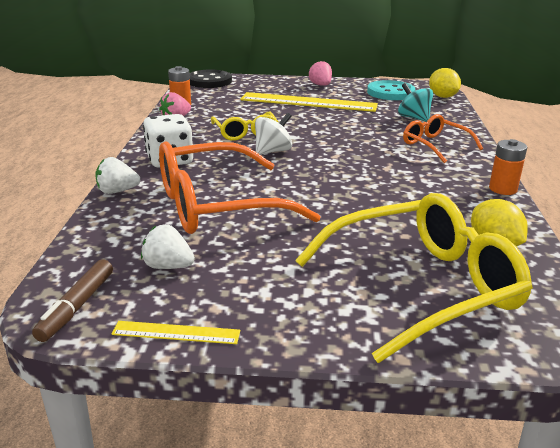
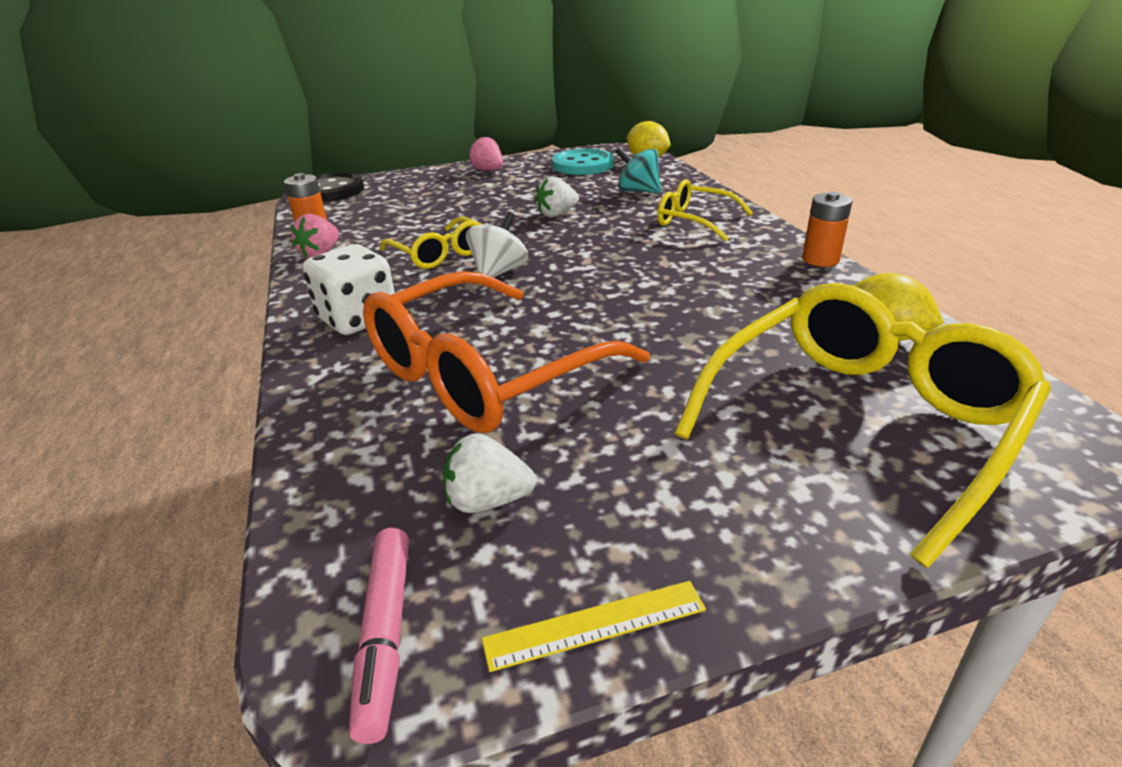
camera: 20 degrees left, 5 degrees up
brown marker [32,259,113,342] -> pink marker [349,528,409,744]
white strawberry [95,157,140,194] -> white strawberry moved to [535,176,579,217]
yellow ruler [240,92,378,112] -> none
orange glasses [403,114,483,163] -> yellow glasses [657,179,753,242]

